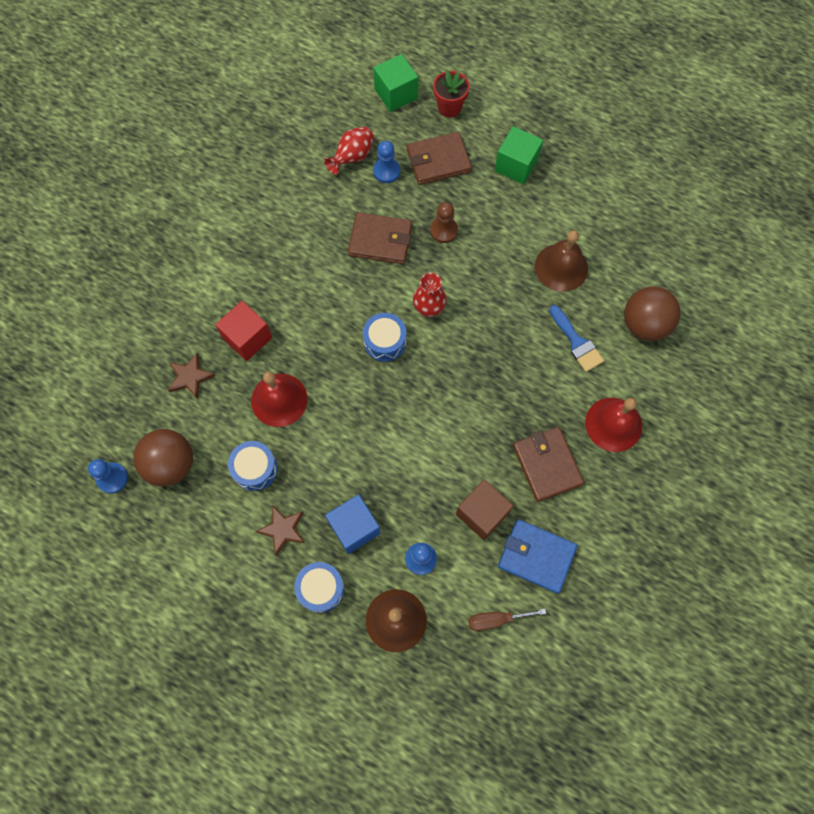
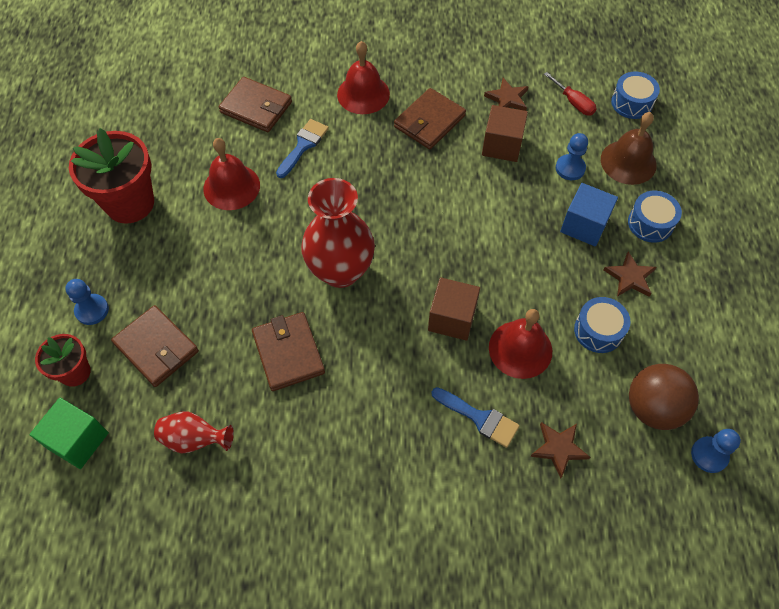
camera: 120 degrees left, 10 degrees down
red cube [215,301,272,361] -> blue brush [432,387,520,448]
blue drum [363,313,406,362] -> blue drum moved to [611,72,660,119]
blue pawn [373,141,400,183] -> blue pawn moved to [65,279,109,325]
red vase [413,273,447,317] -> red vase [301,178,375,288], size x1.91
brown pawn [430,202,458,243] -> none
brown screwdriver [468,609,546,631] -> red screwdriver [544,72,596,115]
green cube [495,126,543,184] -> none
blue wallet [498,519,578,594] -> brown star [484,78,529,111]
brown bell [535,230,588,292] -> red bell [203,138,260,210]
brown ball [624,286,680,341] -> brown wallet [219,77,292,132]
none -> red flower pot [69,128,154,224]
none -> brown cube [428,277,480,341]

